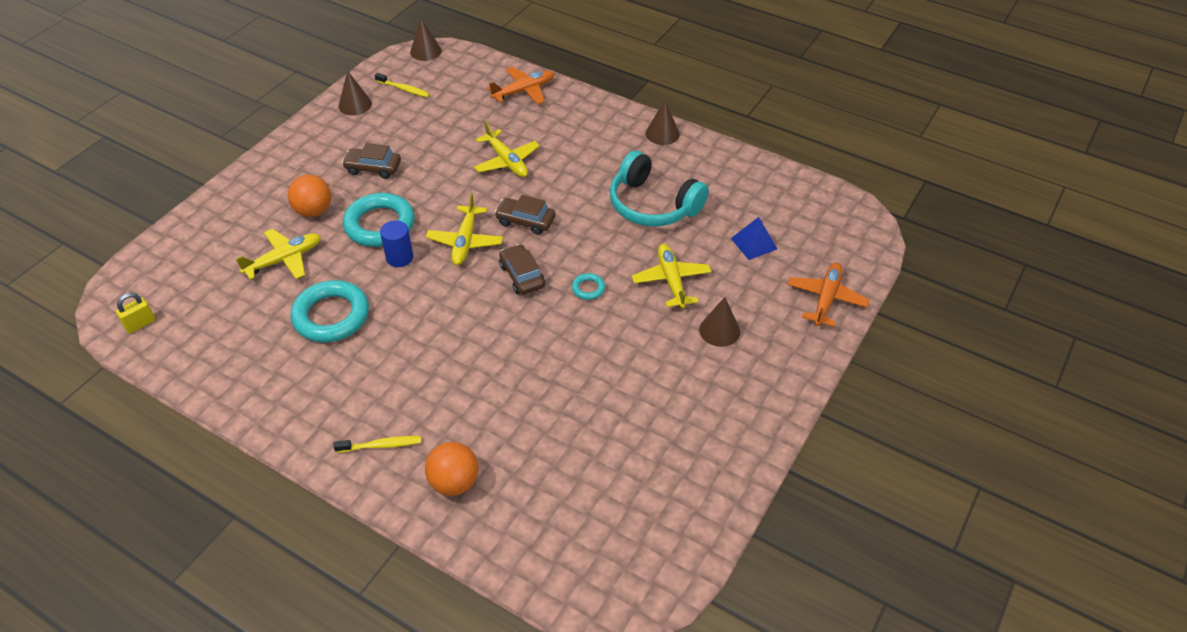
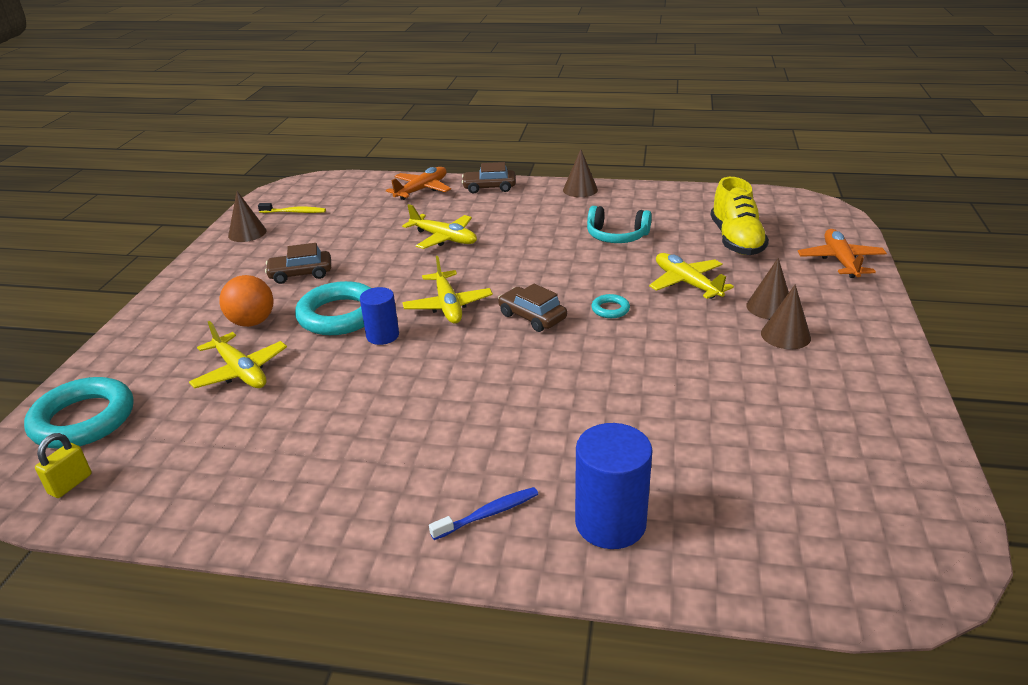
camera: 20 degrees left, 15 degrees down
yellow plane [236,229,321,280] -> yellow plane turned 105 degrees clockwise [189,321,287,389]
turquoise ring [290,280,369,343] -> turquoise ring moved to [24,377,134,449]
yellow toothbrush [334,436,421,453] -> blue toothbrush [429,487,538,540]
brown cone [410,18,442,61] -> brown cone moved to [761,284,811,349]
orange ball [425,442,479,496] -> blue cylinder [575,423,653,549]
brown car [494,195,555,235] -> brown car moved to [462,162,516,193]
turquoise headphones [610,150,709,226] -> turquoise headphones [587,206,652,243], size x0.65
blue pyramid [731,217,777,260] -> yellow shoe [711,177,769,255]

